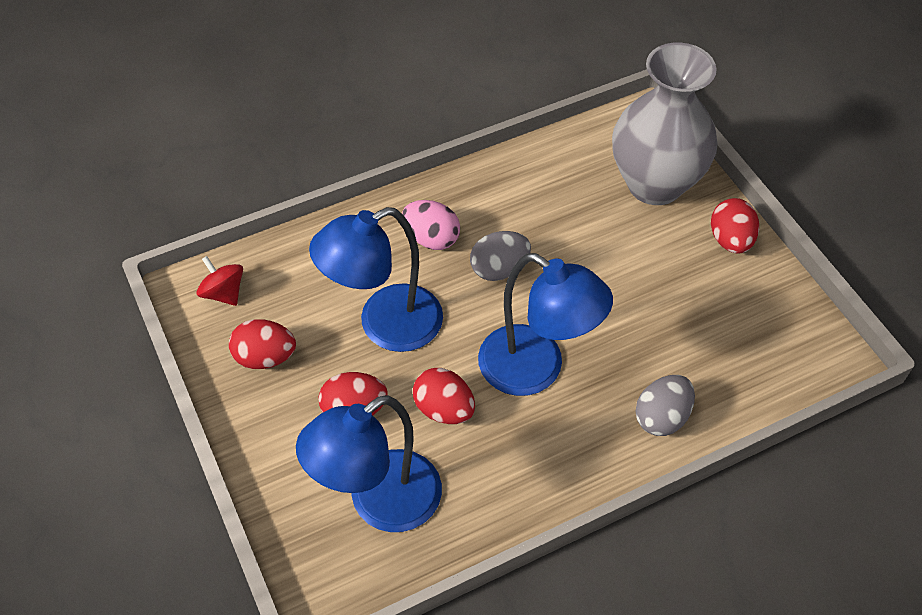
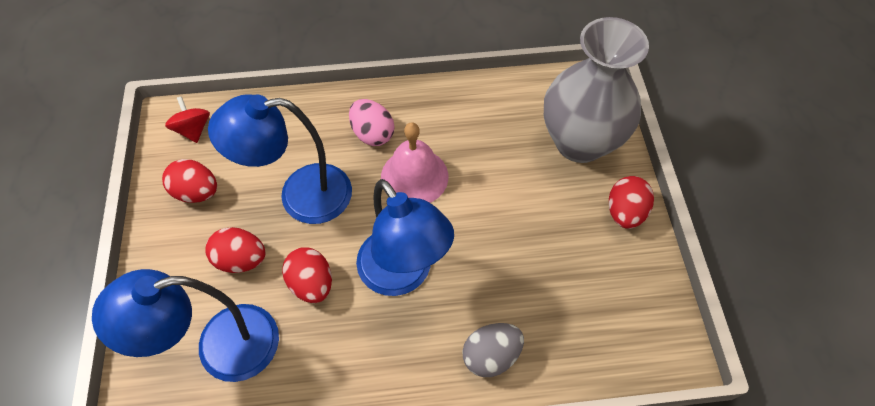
camera: 20 degrees right, 5 degrees up
grey egg [470,231,531,281] -> pink bell [381,122,448,203]

